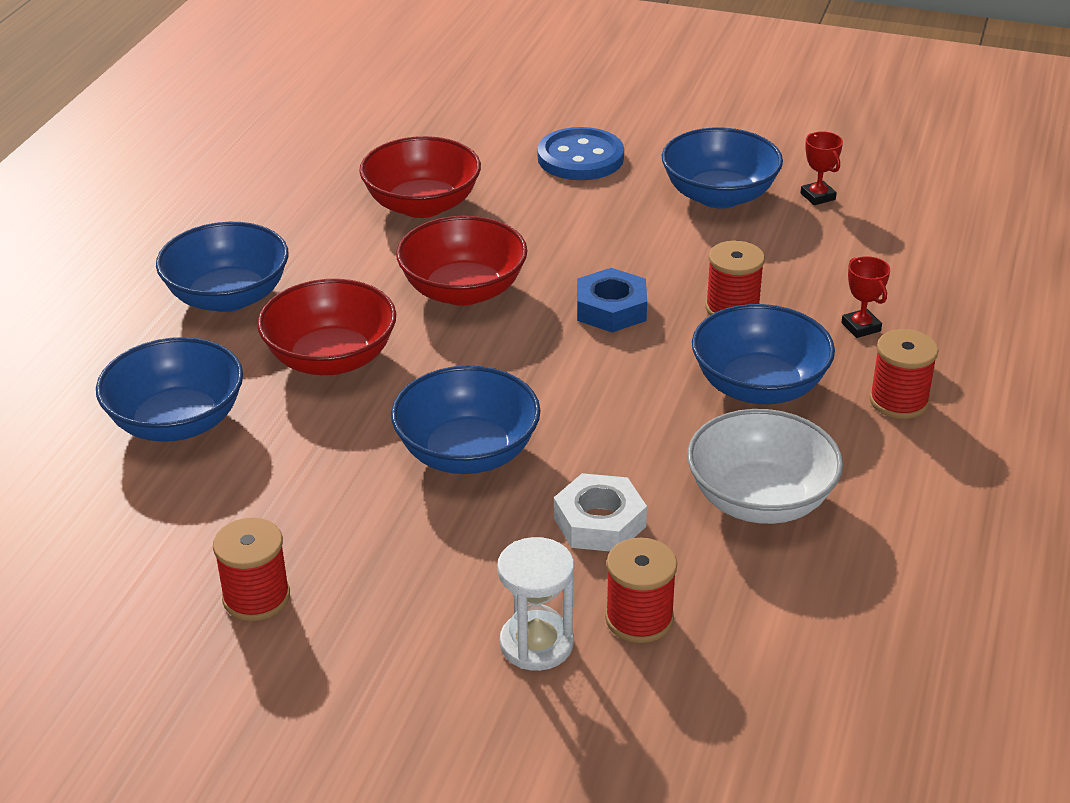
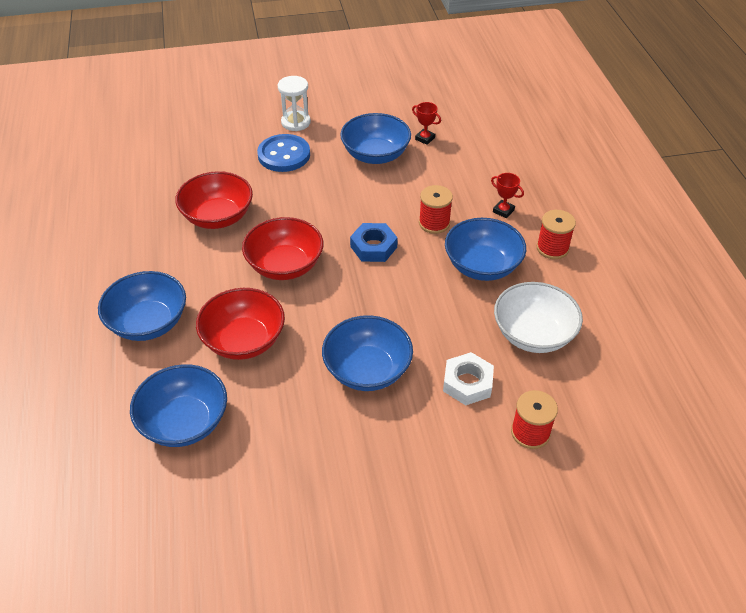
camera: 30 degrees left, 10 degrees up
red spool [213,517,290,621] -> none
white hourglass [497,537,574,671] -> white hourglass moved to [278,76,311,131]

